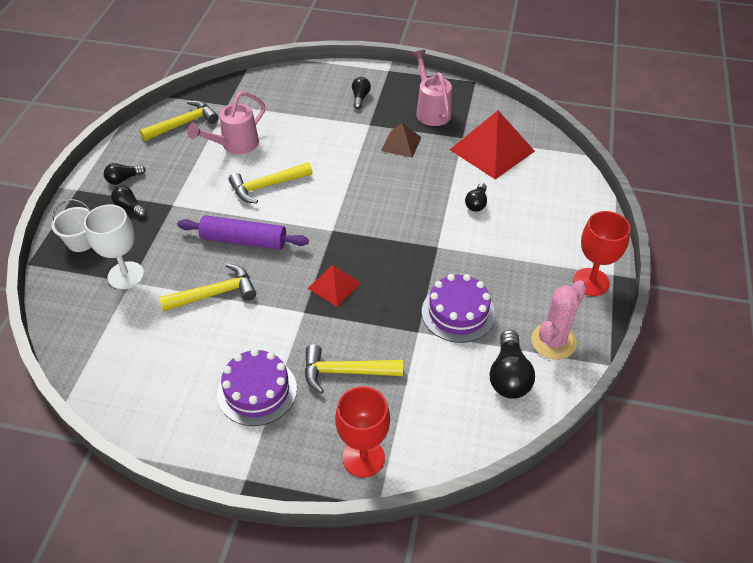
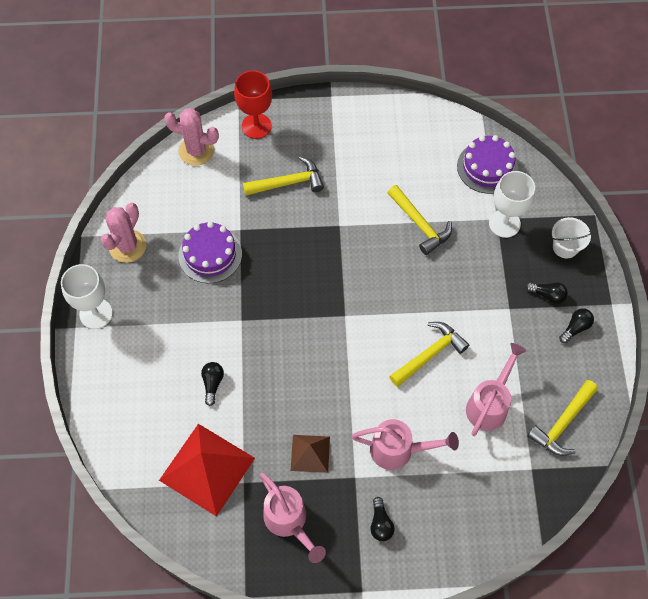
camera: 165 degrees right, 15 degrees up
yellow hammer [159,263,256,312] -> yellow hammer turned 90 degrees counterclockwise [387,185,452,255]
purple rolling pin [177,215,309,250] -> none
purple cake [217,349,297,426] -> purple cake moved to [457,135,518,194]
red pyramid [307,265,361,307] -> none
black light bulb [490,330,535,399] -> none
red goblet [573,211,631,296] -> white goblet [61,264,113,329]
none -> pink cactus [164,108,219,166]
none -> pink watering can [351,419,459,470]

